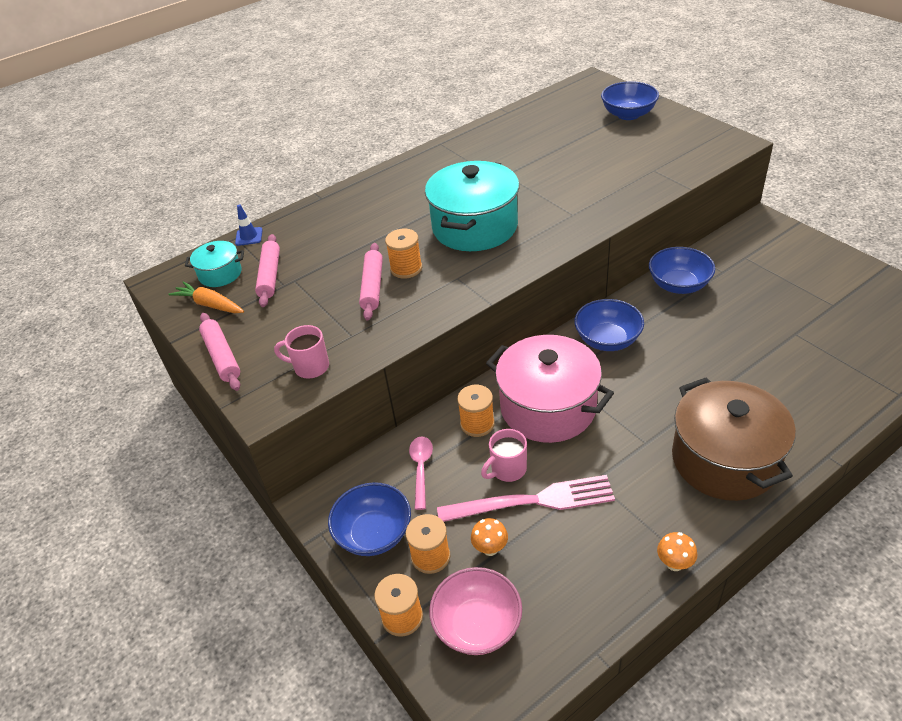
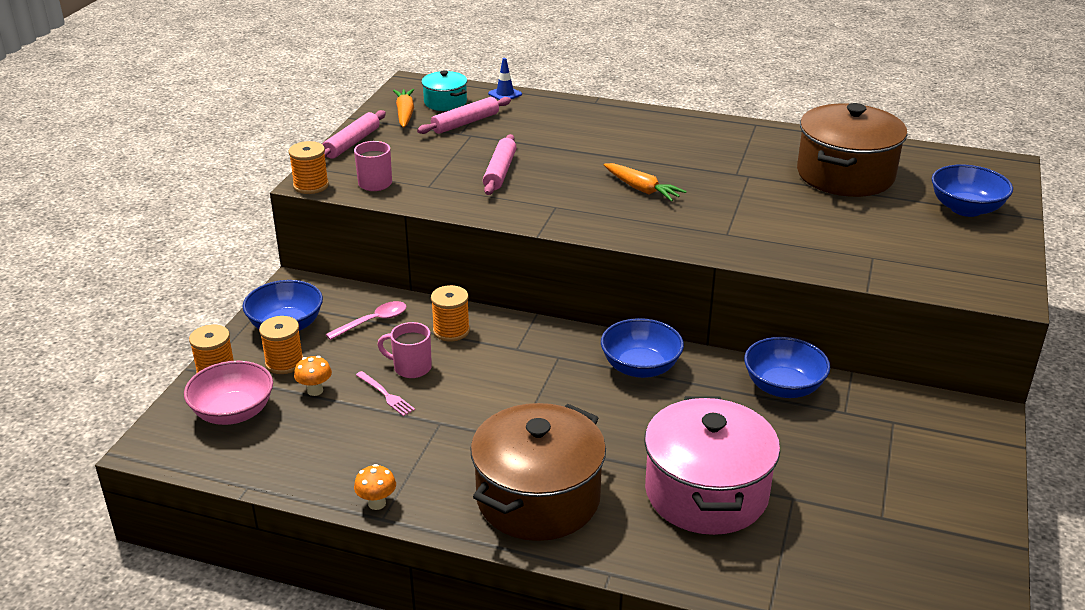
camera: 50 degrees right, 10 degrees down
pink rolling pin [359,243,383,321] -> pink rolling pin turned 45 degrees counterclockwise [483,134,516,195]
orange spool [385,229,422,279] -> orange spool moved to [289,141,329,194]
turquoise pot [425,161,519,251] -> orange carrot [604,163,686,201]
pink fork [437,475,615,522] -> pink fork [356,371,415,416], size x0.45
pink pot [486,335,614,443] -> pink pot moved to [644,396,780,535]
none -> brown pot [797,103,907,197]

